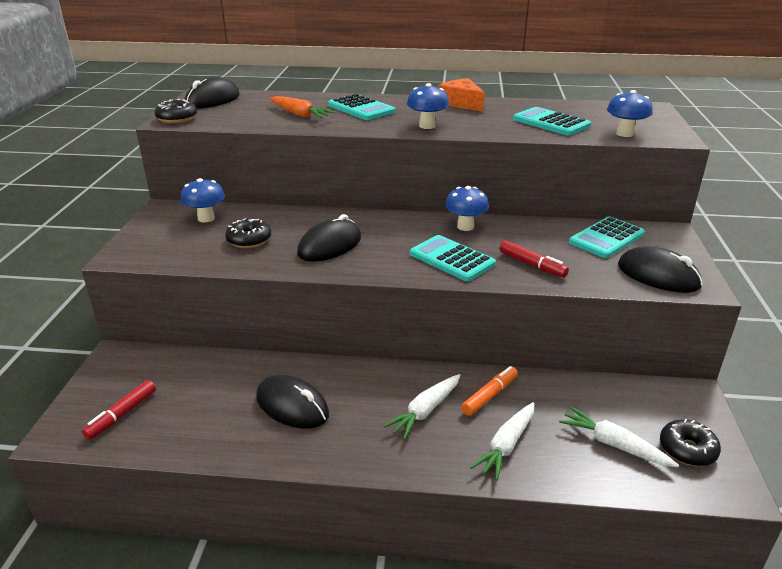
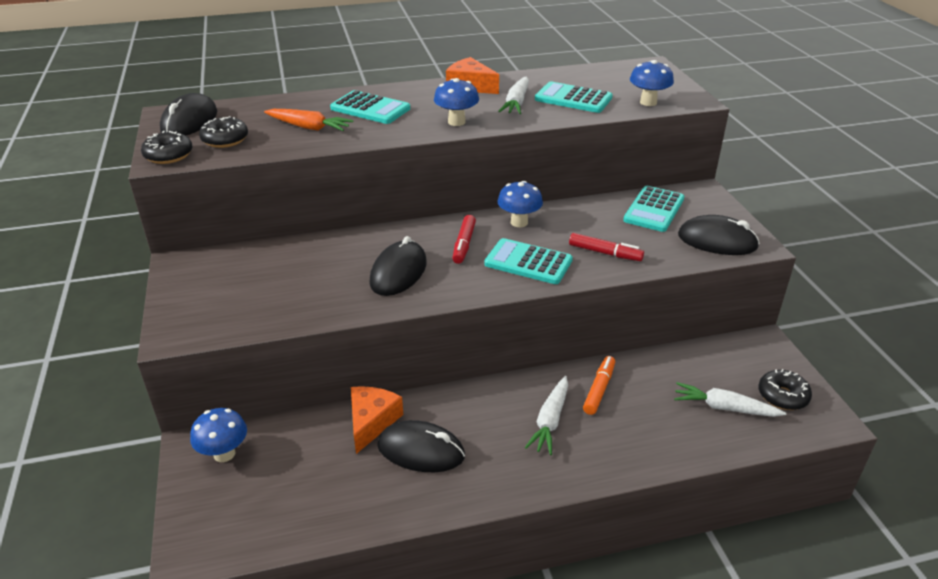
camera: 20 degrees left, 5 degrees up
red marker [82,380,156,440] -> red marker moved to [452,215,476,264]
blue mushroom [181,178,225,222] -> blue mushroom moved to [190,408,247,462]
black donut [225,218,271,248] -> black donut moved to [199,116,248,148]
white carrot [470,402,534,481] -> white carrot moved to [498,77,529,114]
none -> orange cheese [351,386,403,454]

